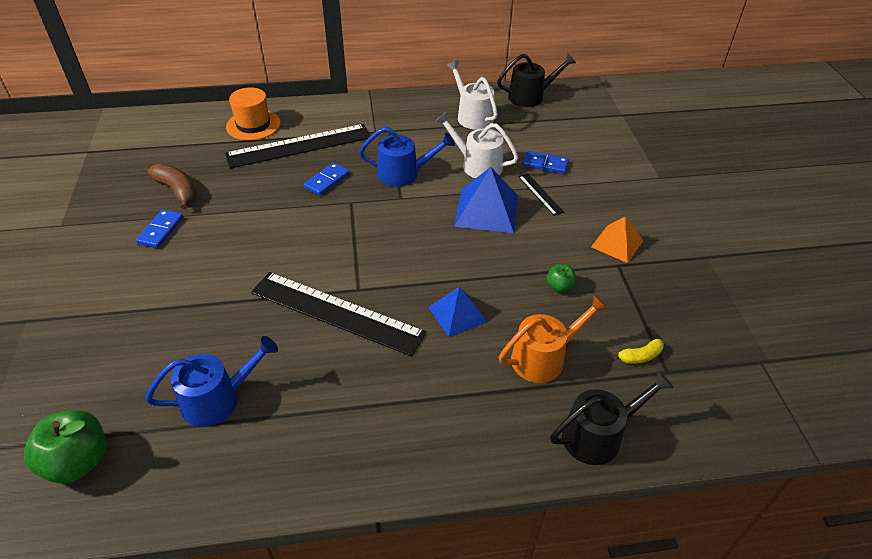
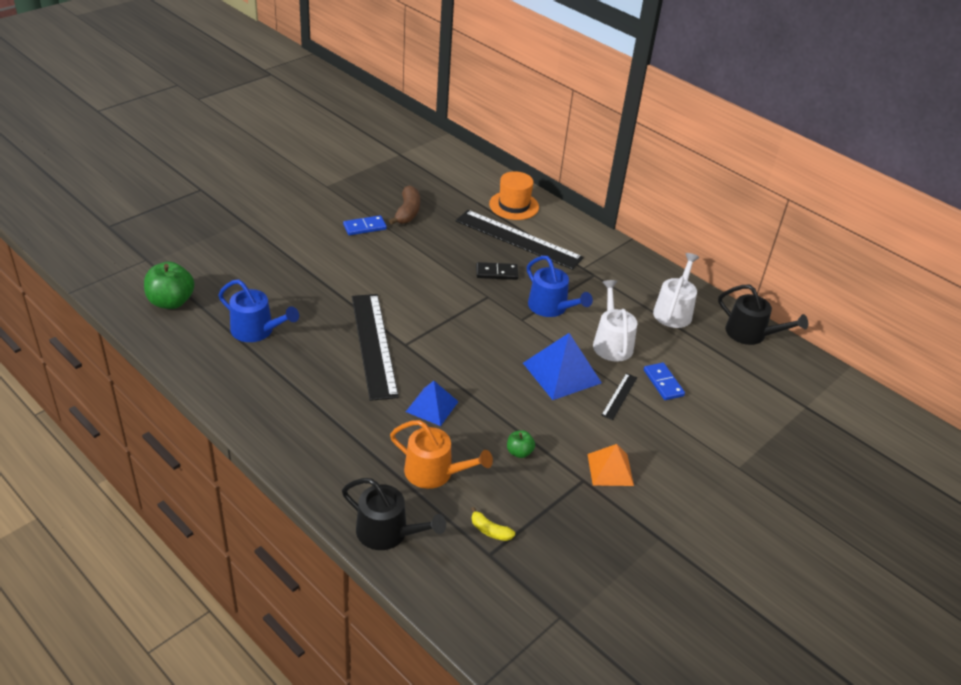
camera: 50 degrees right, 5 degrees down
blue domino [304,162,350,196] -> black domino [476,262,519,280]

